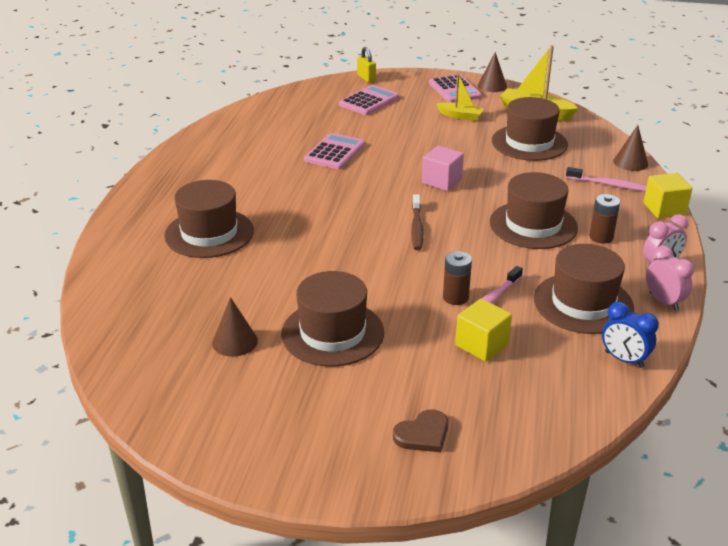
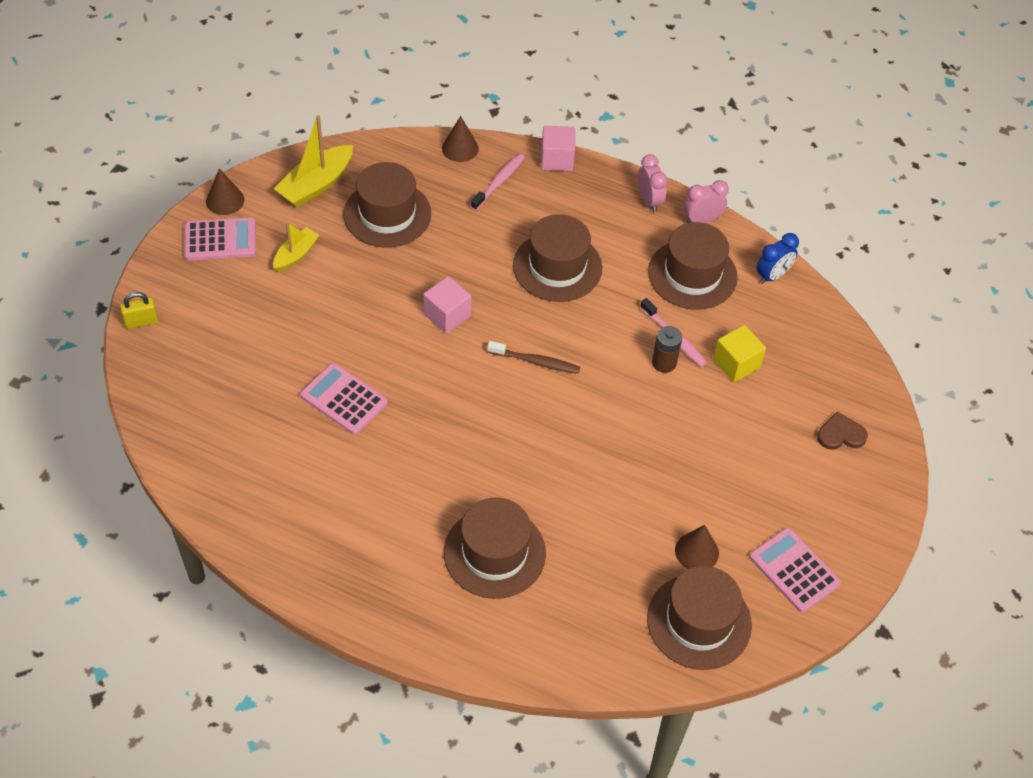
camera: 80 degrees left, 20 degrees up
brown hat [281,271,384,367] -> brown hat moved to [647,566,752,670]
pink calculator [339,85,399,115] -> pink calculator moved to [749,528,841,613]
brown heart [393,409,448,452] -> brown heart turned 75 degrees counterclockwise [817,412,868,450]
brown battery [589,194,620,244] -> none
yellow cube [644,173,692,218] -> pink cube [541,126,575,171]

